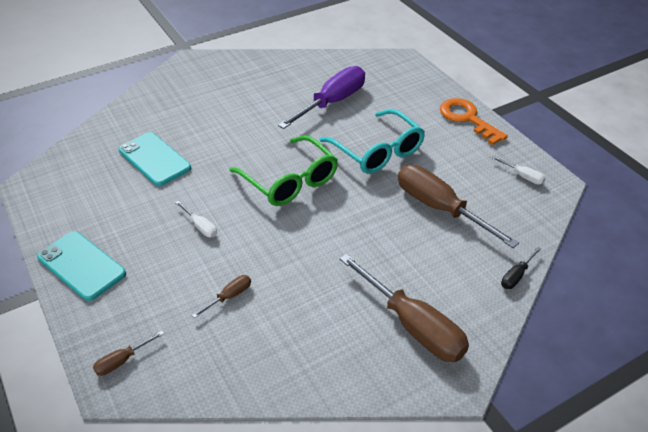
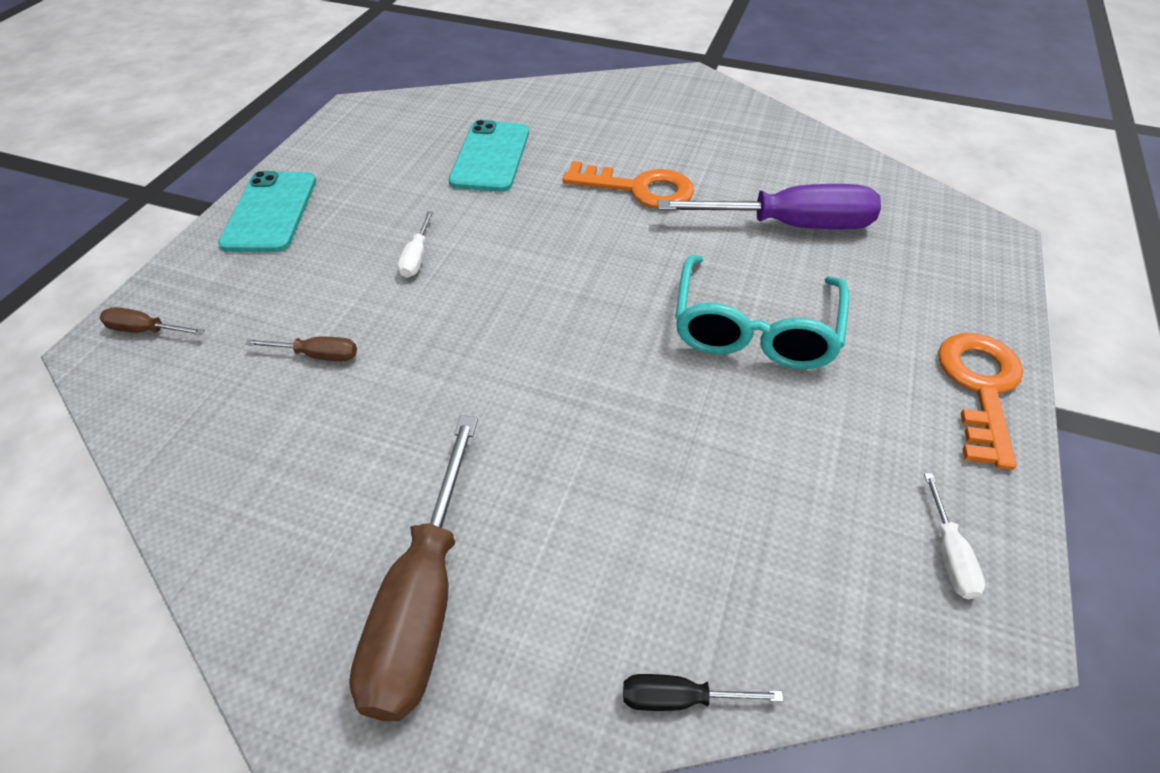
camera: 50 degrees right, 5 degrees up
green glasses [229,135,338,206] -> none
brown screwdriver [398,165,519,248] -> none
none -> orange key [563,161,694,209]

